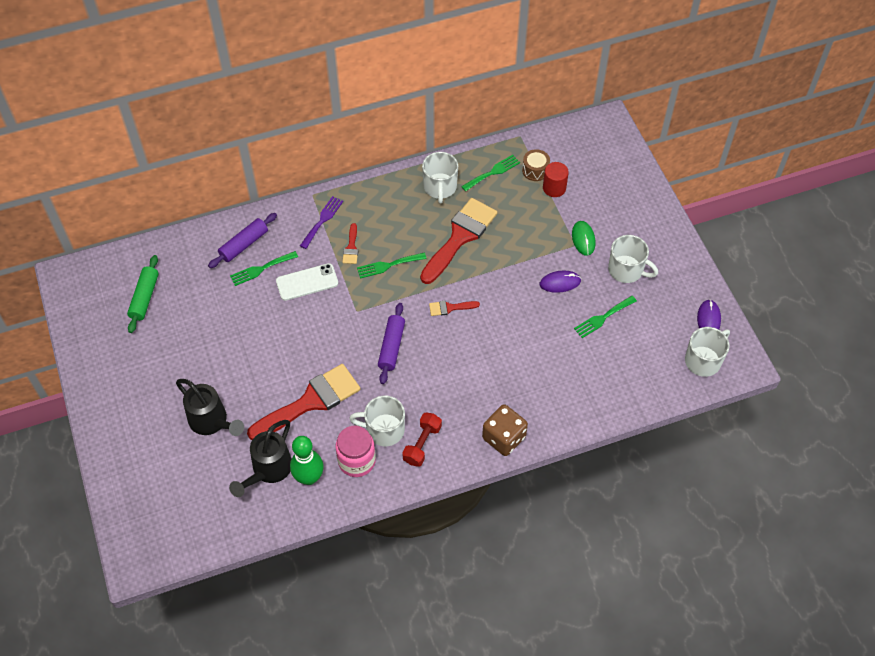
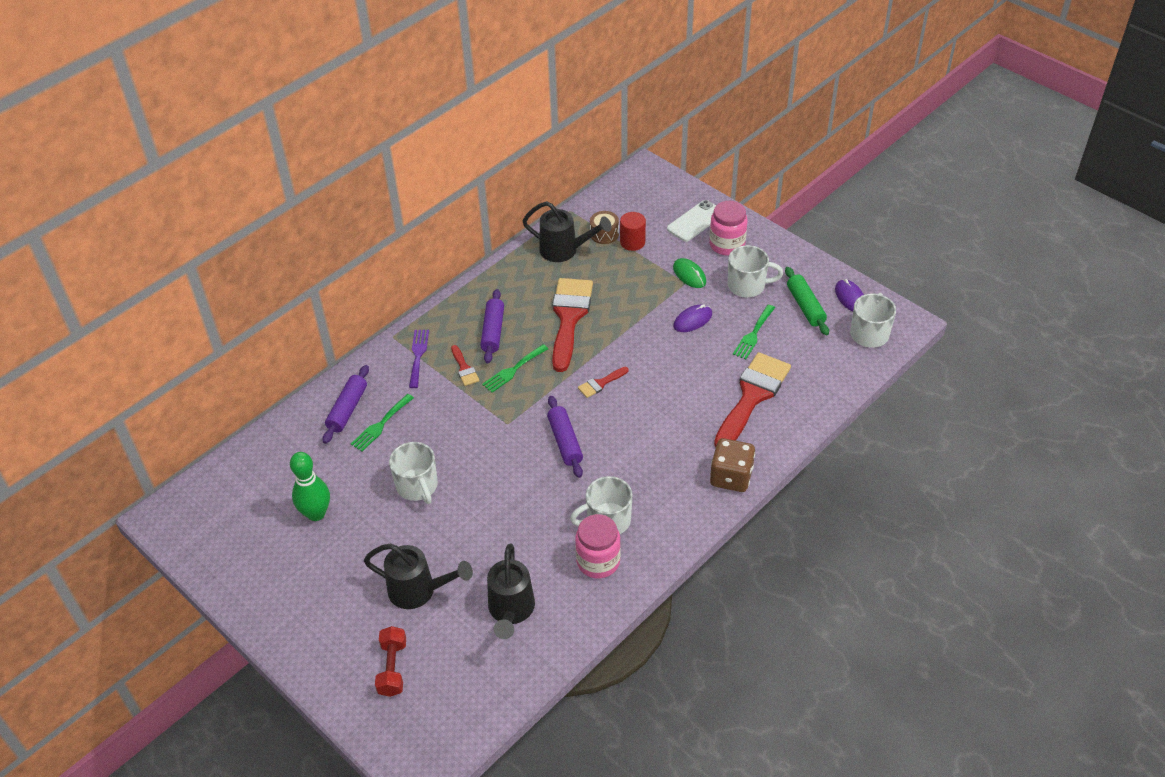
camera: 25 degrees left, 10 degrees down
green rolling pin [127,255,159,333] -> green rolling pin moved to [785,267,829,335]
red brush [247,364,361,440] -> red brush moved to [714,352,791,447]
white phone [276,263,338,301] -> white phone moved to [667,200,716,242]
green bowling pin [290,436,324,485] -> green bowling pin moved to [290,452,330,521]
red dumbbell [402,412,442,467] -> red dumbbell moved to [375,626,406,697]
white mug [422,152,458,204] -> white mug moved to [389,442,438,504]
green fork [461,155,520,191] -> black watering can [523,201,611,262]
none -> purple rolling pin [480,289,504,363]
none -> pink jar [709,201,748,256]

